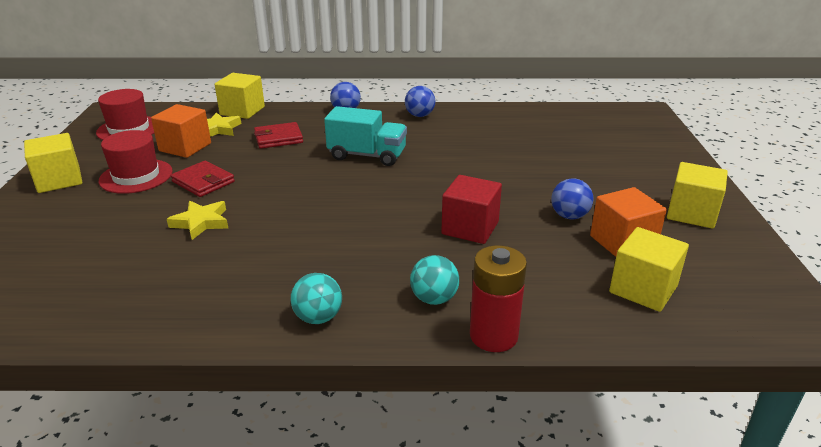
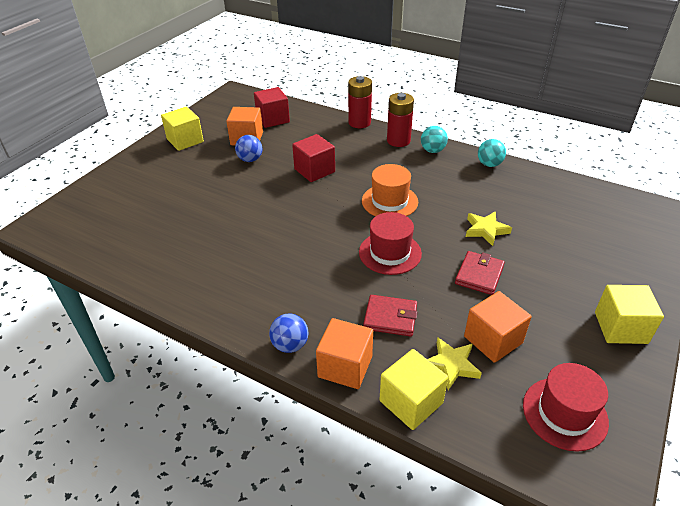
camera: 150 degrees left, 10 degrees up
red hat [99,130,173,194] -> red hat moved to [359,212,422,275]
red wallet [171,161,235,197] -> red wallet turned 45 degrees clockwise [455,251,505,295]
turquoise truck [324,106,407,166] -> none
blue ball [405,86,435,117] -> none
turquoise ball [410,255,459,305] -> turquoise ball moved to [478,139,506,167]
yellow cube [609,227,689,312] -> red cube [254,87,290,128]
none -> orange cube [316,318,373,389]
none -> orange hat [362,164,418,216]
none -> red battery [387,93,414,147]

